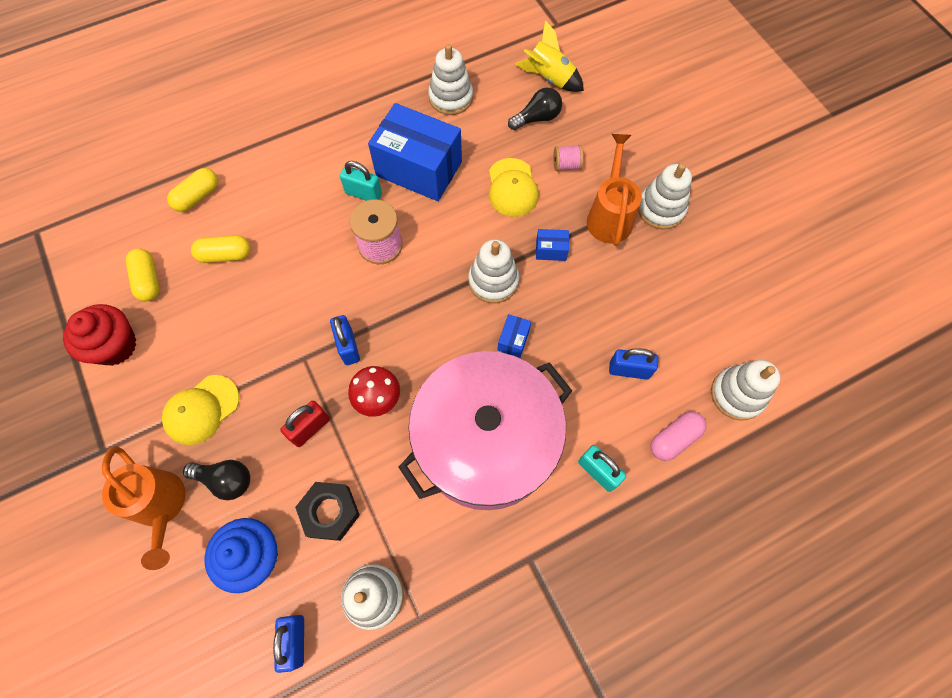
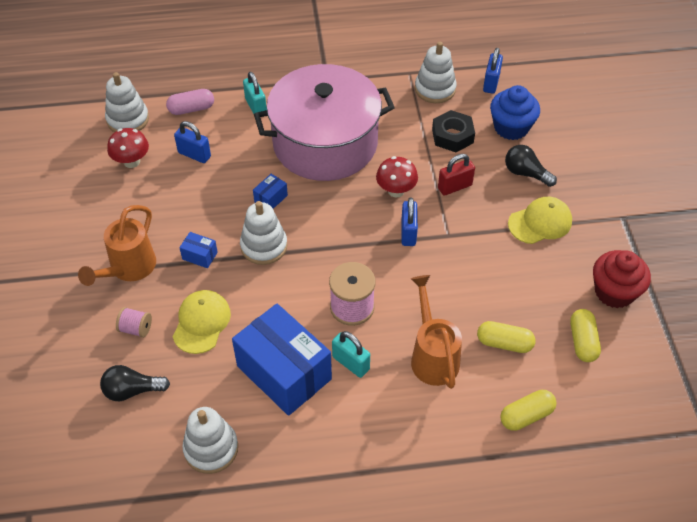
camera: 160 degrees left, 15 degrees down
orange watering can [102,446,186,570] -> orange watering can moved to [411,275,462,389]
yellow rocket [515,20,584,92] -> none
white stacking toy [638,163,692,230] -> none
none -> red mushroom [107,128,149,168]

